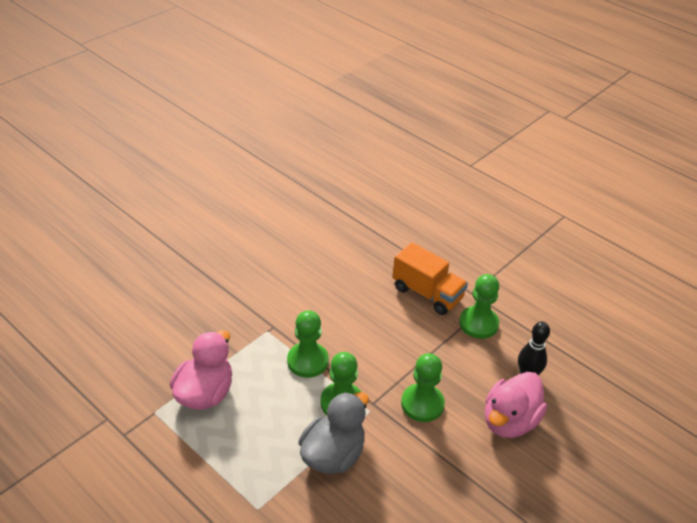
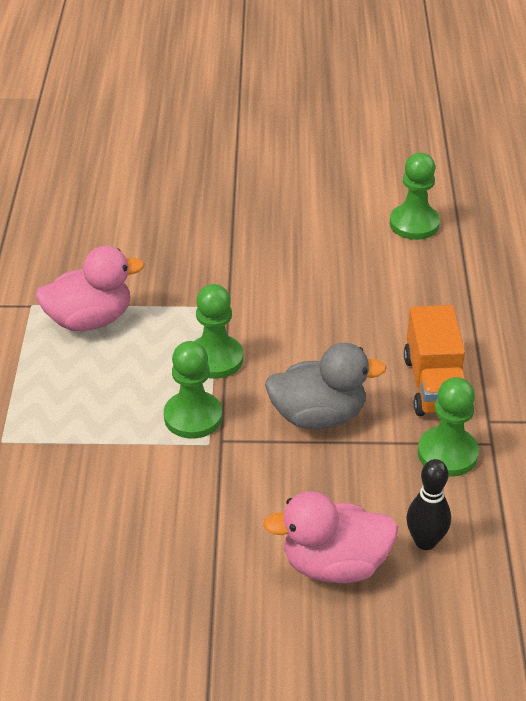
camera: 50 degrees right, 0 degrees up
grey duck [299,392,369,474] -> grey duck moved to [265,343,387,429]
green pawn [401,353,445,422] -> green pawn moved to [390,153,440,240]

